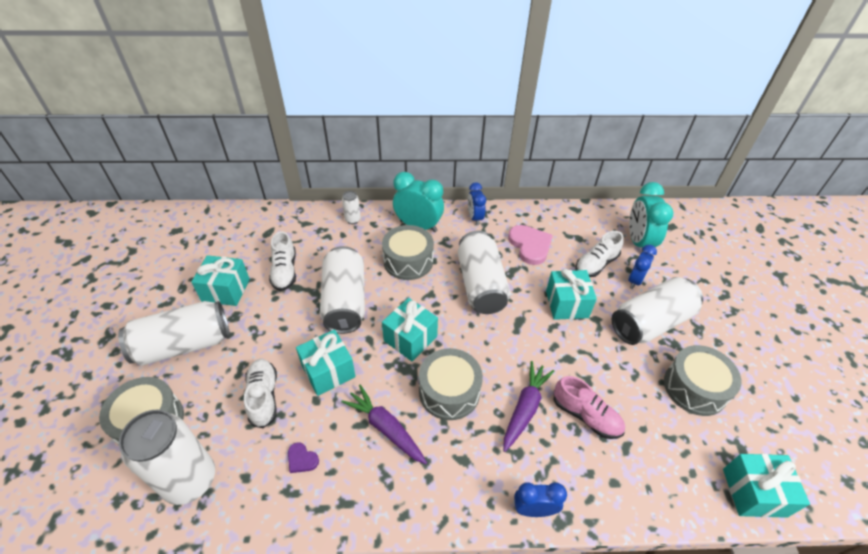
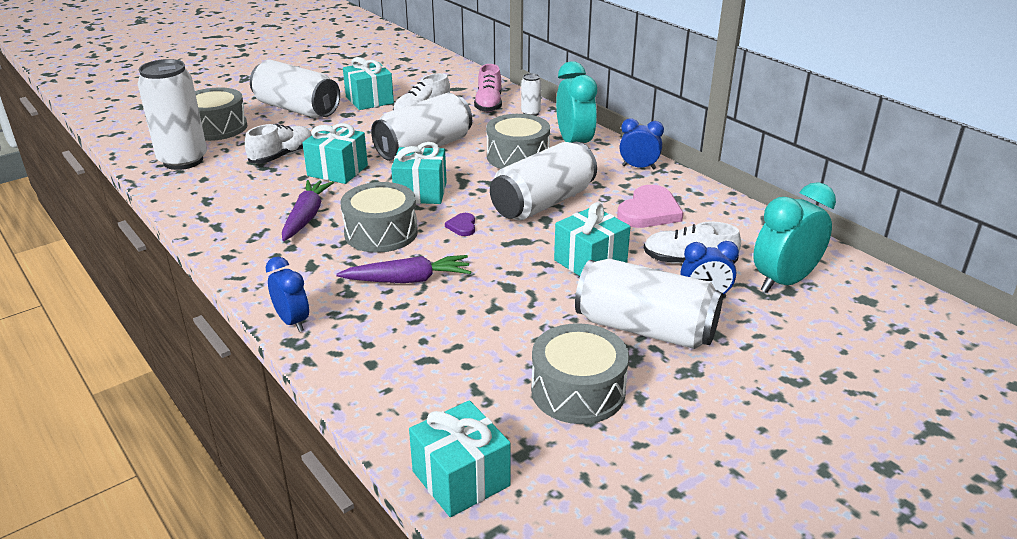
camera: 55 degrees right, 15 degrees down
purple heart [288,442,319,473] -> purple heart moved to [445,213,475,236]
blue clock [468,182,486,225] -> blue clock turned 60 degrees clockwise [620,118,664,170]
pink shoe [554,376,625,439] -> pink shoe moved to [474,64,502,112]

